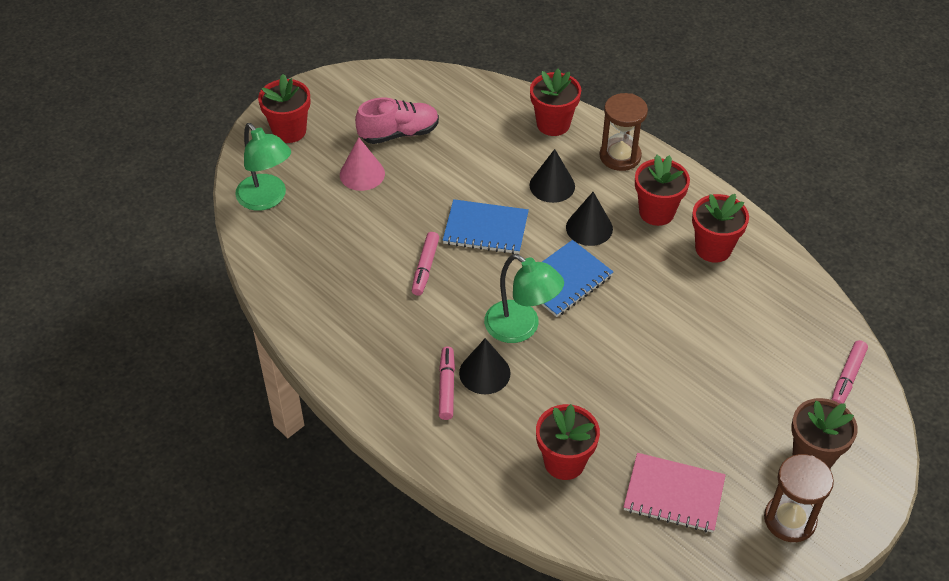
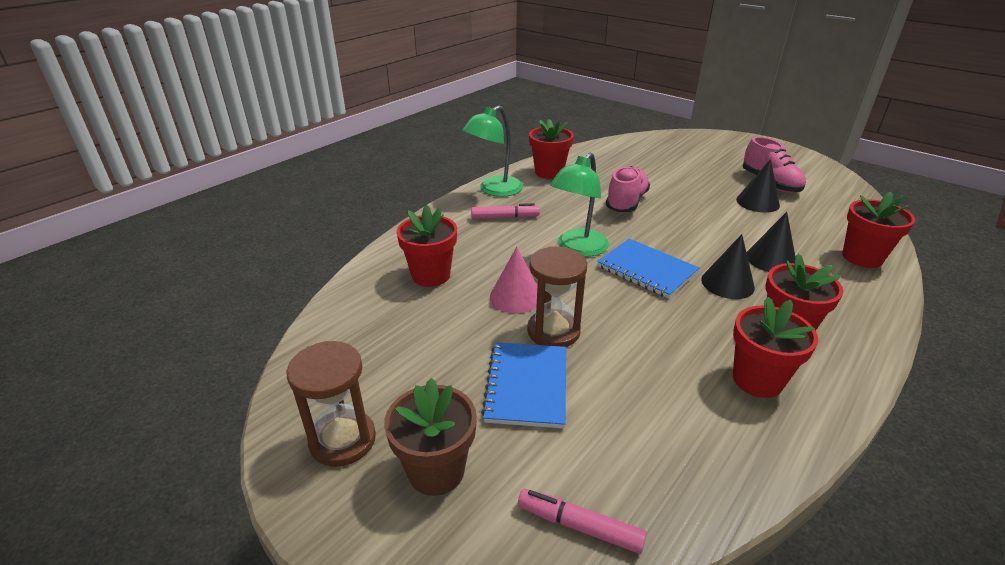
camera: 85 degrees right, 15 degrees down
green lamp [235,123,291,211] -> green lamp moved to [462,105,523,197]
red flower pot [258,74,311,143] -> red flower pot moved to [529,119,574,179]
pink cone [340,137,385,191] -> pink cone moved to [490,247,537,314]
pink marker [412,232,439,296] -> pink shoe [606,166,650,212]
blue notebook [443,199,529,254] -> blue notebook moved to [481,342,566,429]
black cone [459,338,511,394] -> black cone moved to [736,159,780,213]
brown hourglass [600,93,648,171] -> brown hourglass moved to [527,246,587,347]
pink notebook [624,453,726,533] -> none

